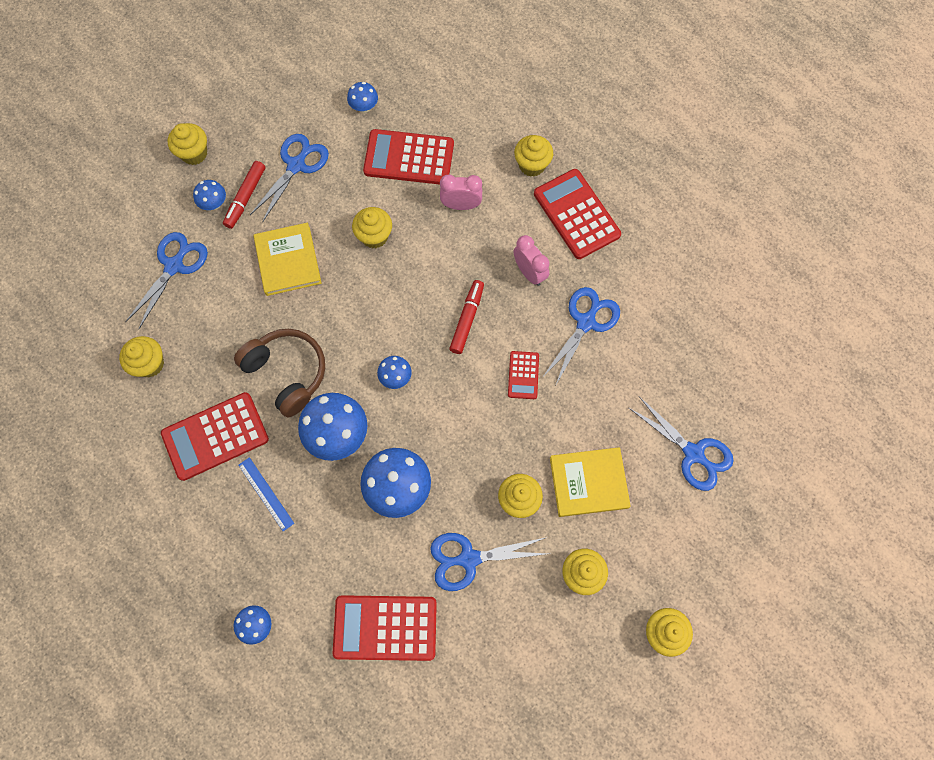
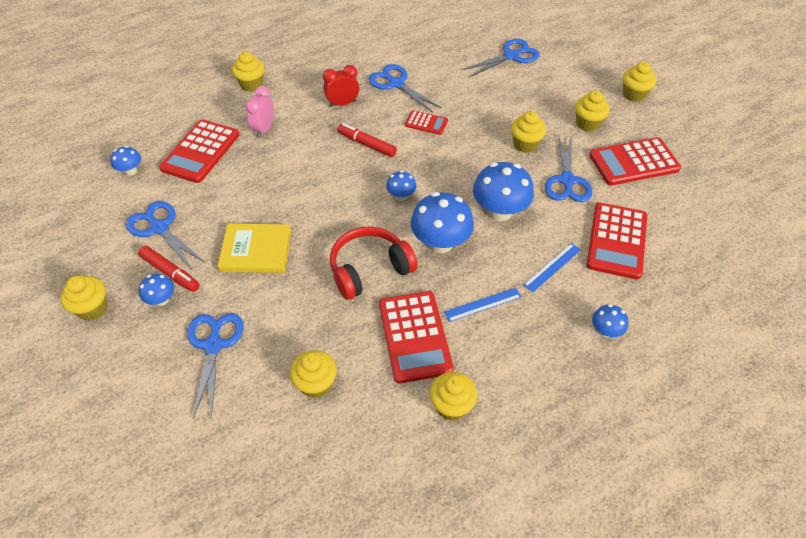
camera: 75 degrees left, 20 degrees down
blue scissors [125,232,208,329] -> blue scissors turned 45 degrees clockwise [187,313,244,418]
brown headphones [234,329,325,417] -> red headphones [330,226,418,300]
yellow cupcake [352,207,392,248] -> yellow cupcake moved to [430,372,477,421]
pink clock [513,235,549,286] -> red clock [323,65,359,107]
red calculator [534,169,621,259] -> red calculator moved to [589,137,681,186]
yellow book [550,447,631,517] -> none
none -> blue ruler [523,243,581,292]

